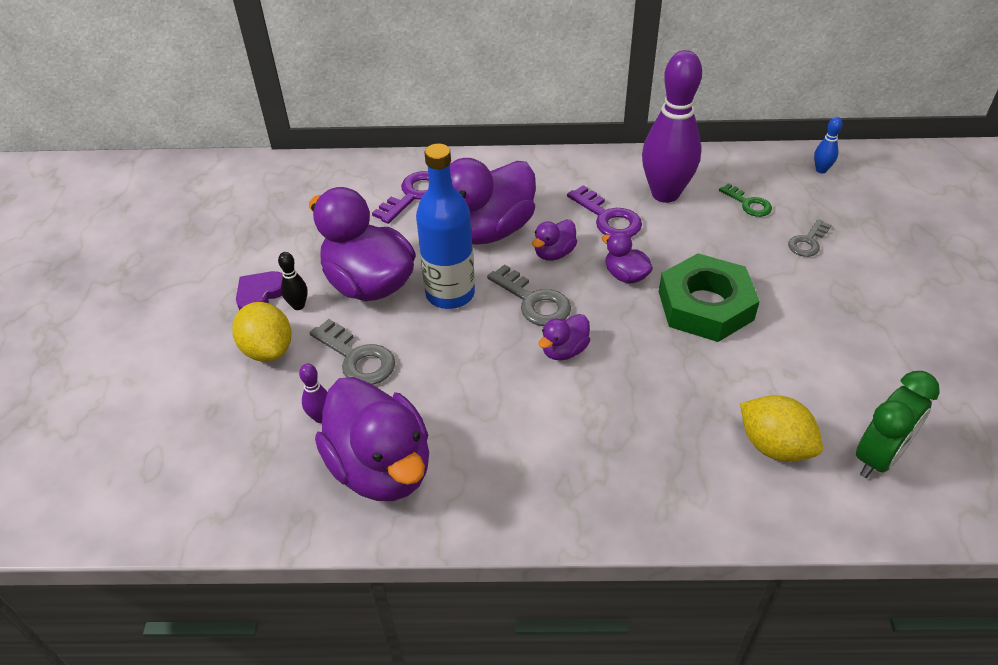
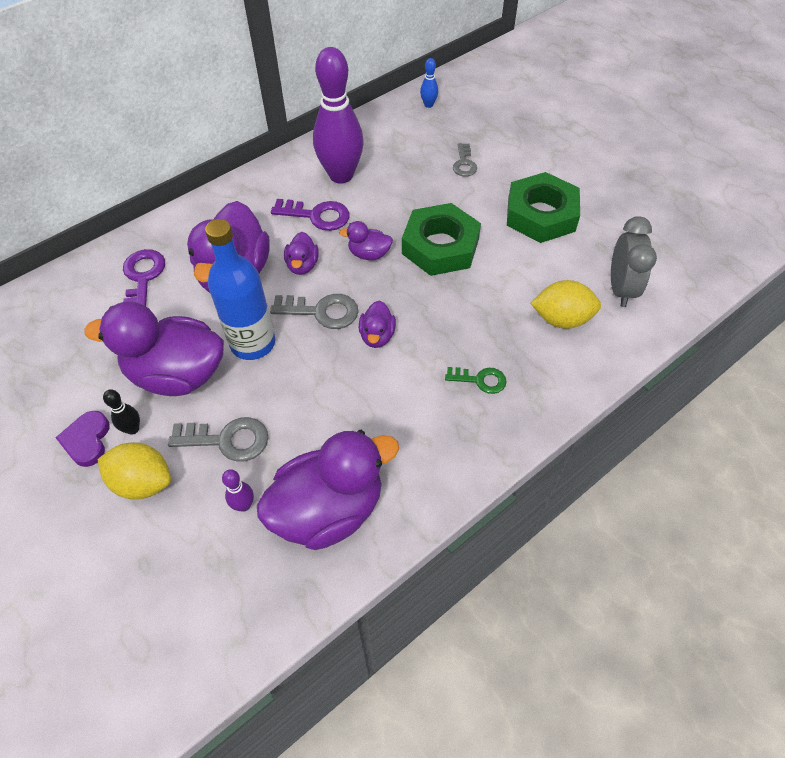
camera: 40 degrees left, 10 degrees up
purple duck [315,377,429,501] -> purple duck turned 45 degrees counterclockwise [257,430,399,550]
green key [719,183,772,217] -> green key moved to [445,367,507,394]
green clock [856,371,940,478] -> grey clock [611,216,657,307]
none -> green nut [507,172,580,243]

